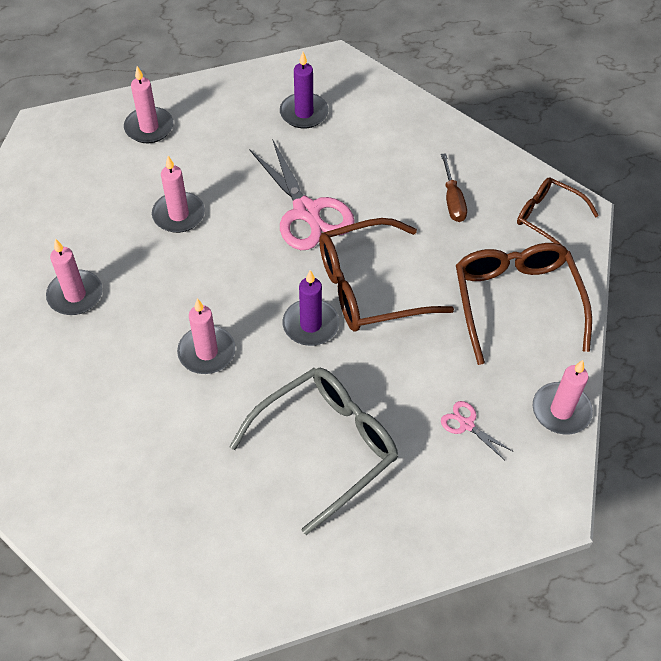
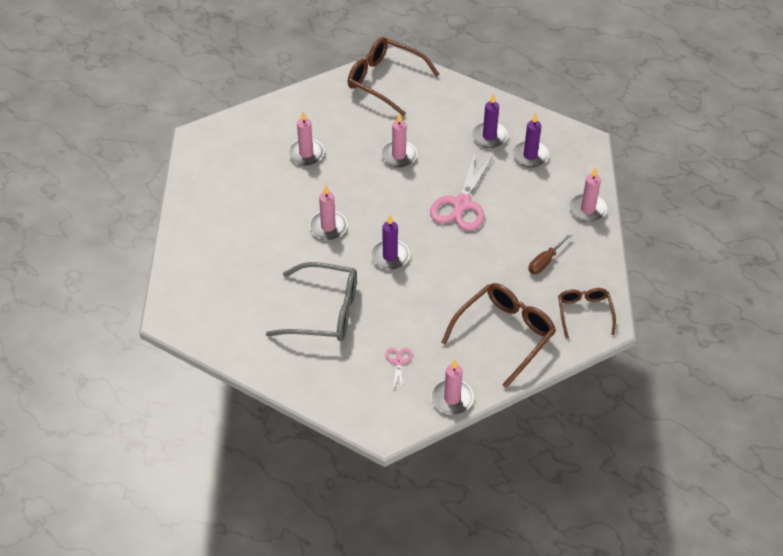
camera: 50 degrees right, 5 degrees down
pink candle [124,66,174,143] -> pink candle moved to [569,167,607,222]
brown glasses [319,218,454,332] -> brown glasses moved to [348,37,440,116]
none -> purple candle [472,94,508,148]

